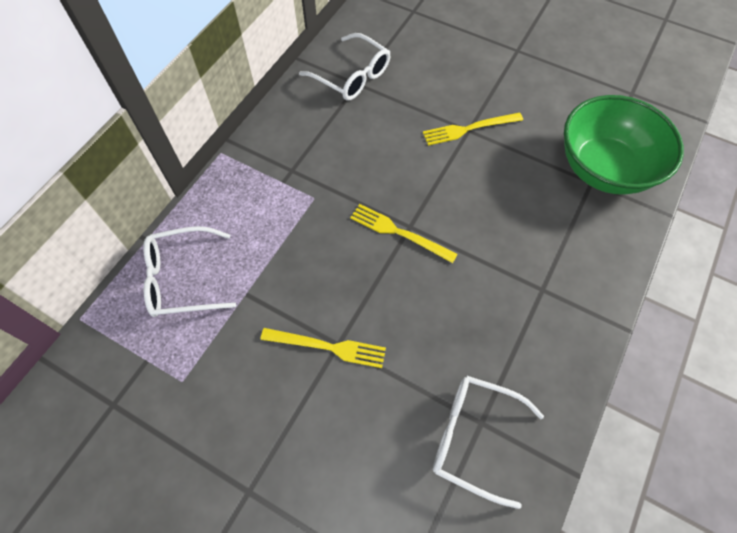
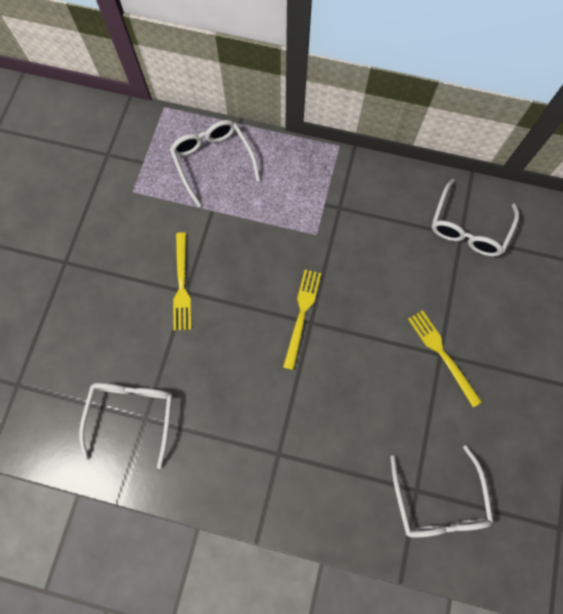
camera: 75 degrees right, 10 degrees up
green bowl [564,95,684,195] -> white glasses [390,445,493,538]

